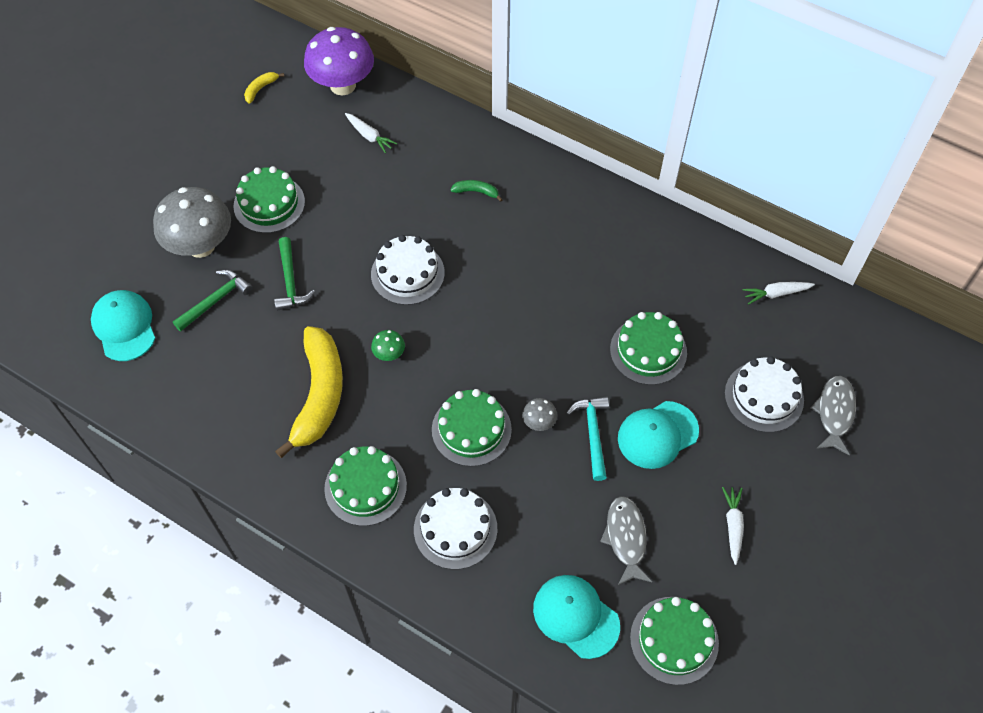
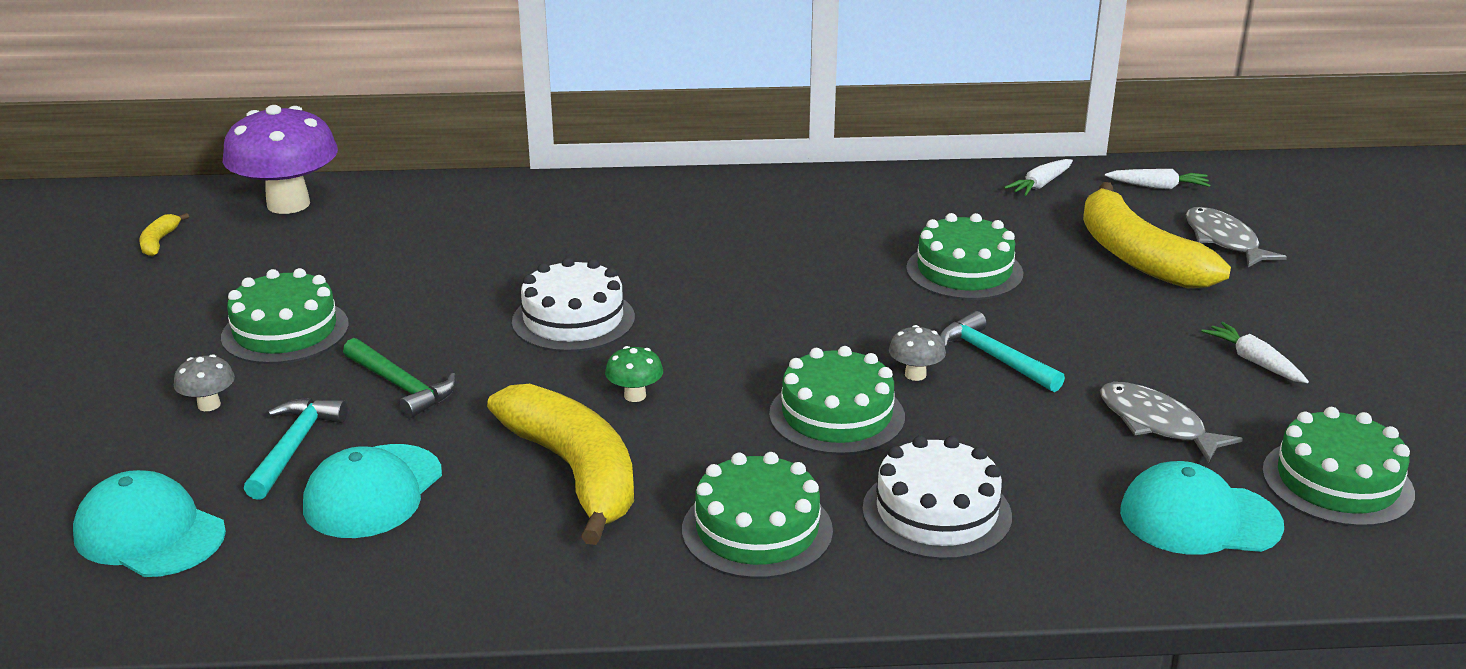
camera: 35 degrees left, 30 degrees down
grey mushroom [153,187,231,258] -> grey mushroom [174,354,235,411], size x0.42
green hammer [173,270,253,332] -> turquoise hammer [244,398,348,500]
white carrot [345,113,397,154] -> white carrot moved to [1105,169,1210,189]
green banana [450,180,503,202] -> none
turquoise cap [618,401,699,469] -> turquoise cap moved to [303,444,442,538]
white cake [725,356,804,432] -> yellow banana [1083,182,1231,288]

